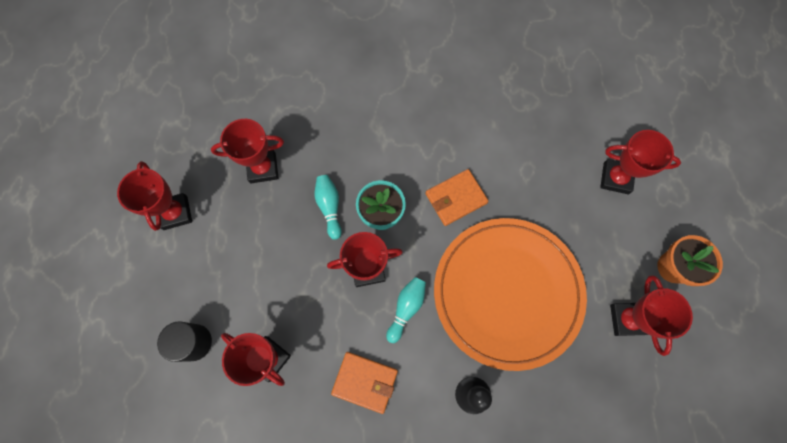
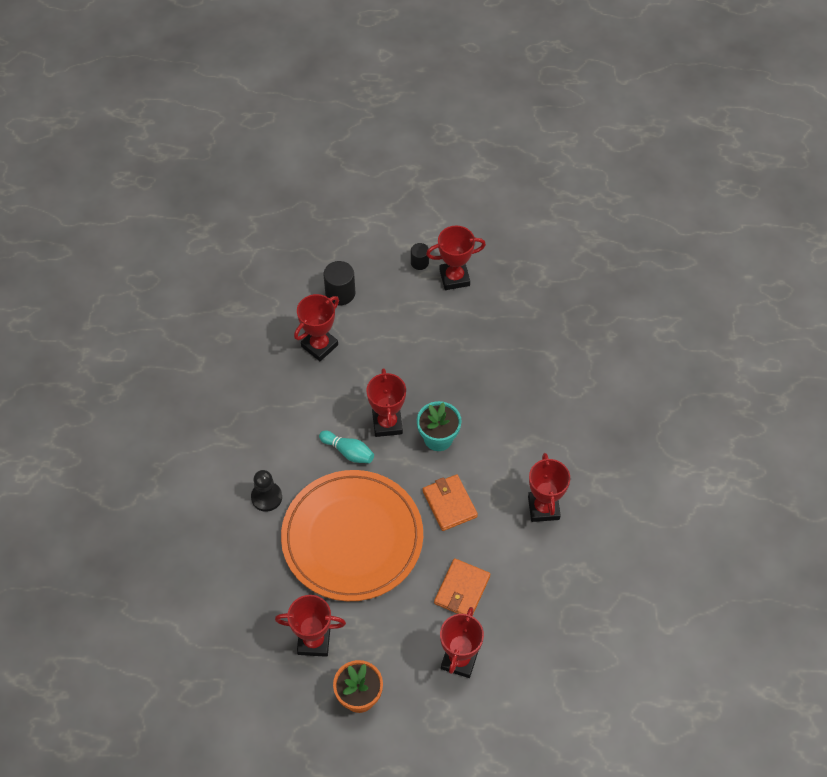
camera: 95 degrees right, 15 degrees down
red trophy [211,119,284,184] -> red trophy moved to [528,453,570,522]
turquoise bowling pin [314,175,342,240] -> none
orange wallet [331,352,398,414] -> orange wallet moved to [434,558,490,616]
none -> black cylinder [411,243,429,270]

